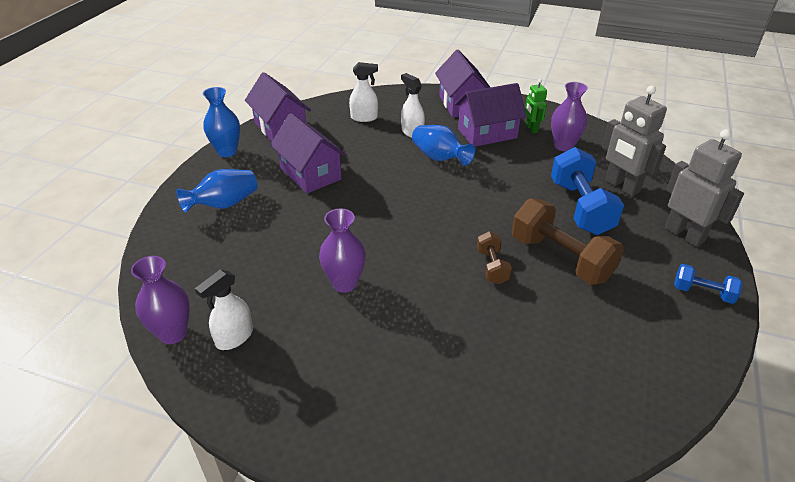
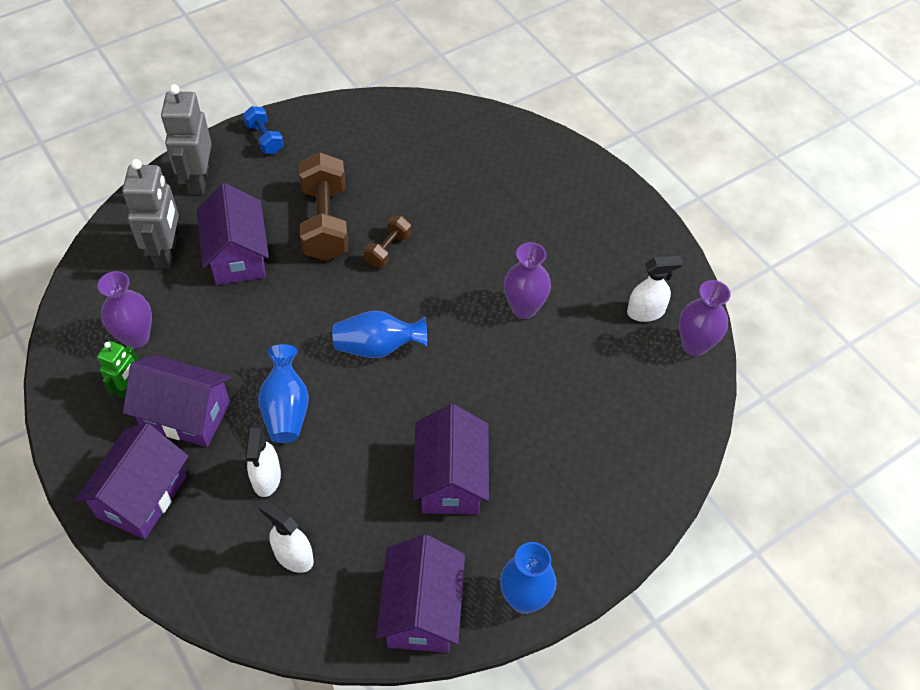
camera: 145 degrees left, 15 degrees up
blue vase [177,169,258,213] -> blue vase moved to [332,310,427,358]
blue dumbbell [551,147,624,235] -> purple house [197,183,269,285]

